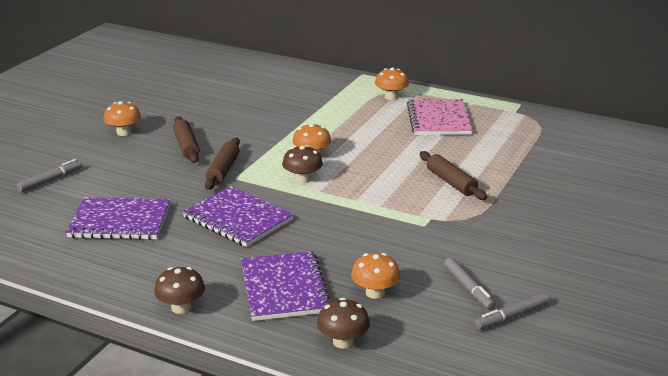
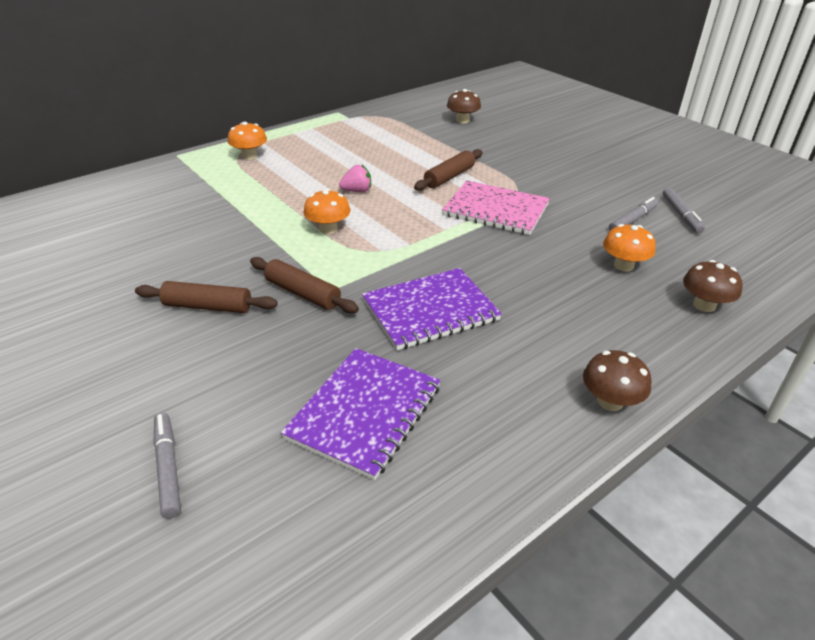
camera: 65 degrees left, 10 degrees up
orange mushroom [104,101,141,136] -> none
purple notebook [241,251,331,321] -> none
brown mushroom [282,145,323,183] -> brown mushroom moved to [447,89,481,123]
pink notebook [407,99,473,135] -> pink notebook moved to [442,181,550,235]
brown rolling pin [419,151,487,200] -> brown rolling pin turned 45 degrees counterclockwise [414,149,483,191]
grey marker [444,258,496,310] -> grey marker turned 45 degrees counterclockwise [609,197,658,230]
none -> pink strawberry [339,165,371,192]

